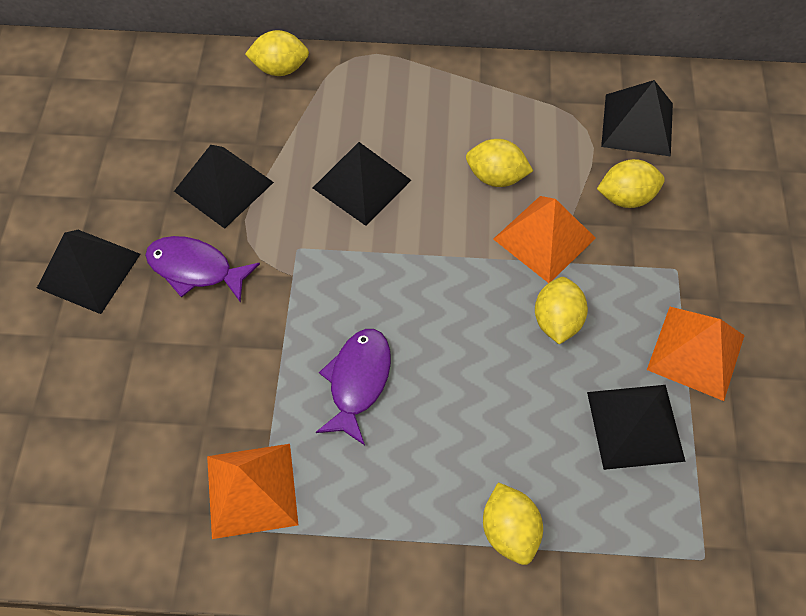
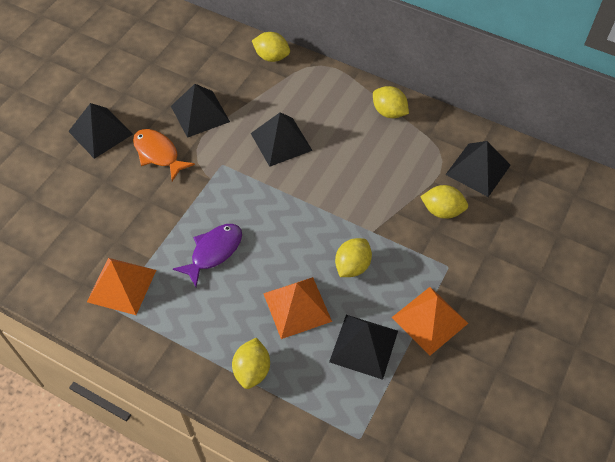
camera: 25 degrees right, 5 degrees down
purple fish [145,236,260,303] -> orange fish [133,129,195,181]
yellow lemon [466,139,533,187] -> yellow lemon moved to [373,86,409,118]
orange pyramid [493,196,596,283] -> orange pyramid moved to [263,277,332,339]

